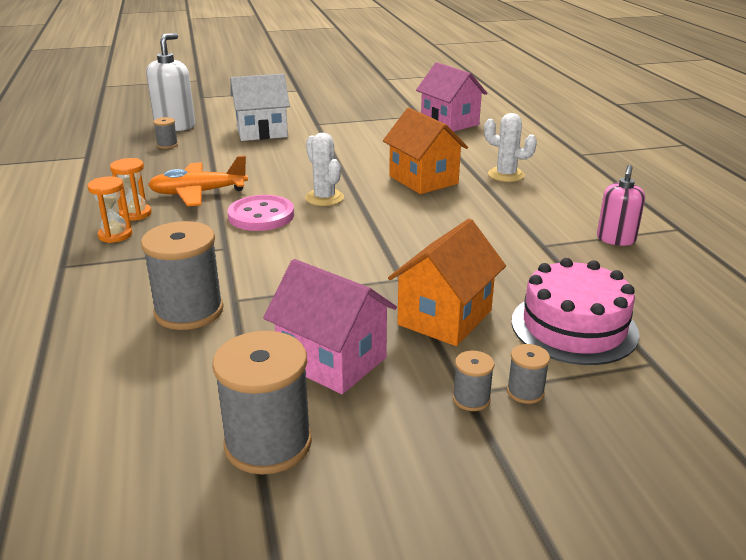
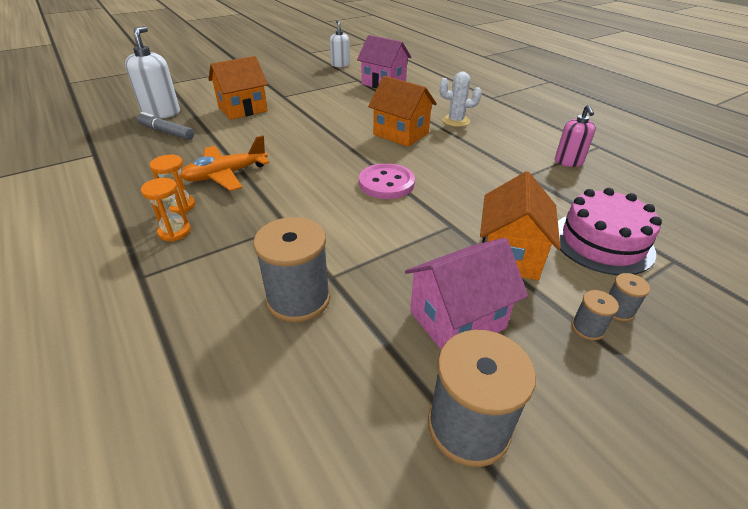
camera: 20 degrees left, 10 degrees up
grey spool [153,117,178,149] -> grey marker [137,112,194,140]
pink button [228,195,294,231] -> pink button moved to [359,163,415,199]
white house [230,74,290,141] -> orange house [208,56,268,120]
pink house [263,259,397,394] -> pink house turned 45 degrees counterclockwise [405,238,528,349]
white cactus [305,133,344,206] -> none
none -> white soap dispenser [330,20,350,67]

